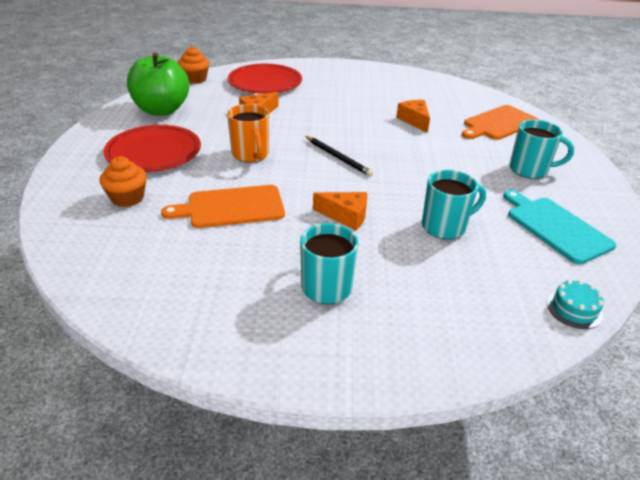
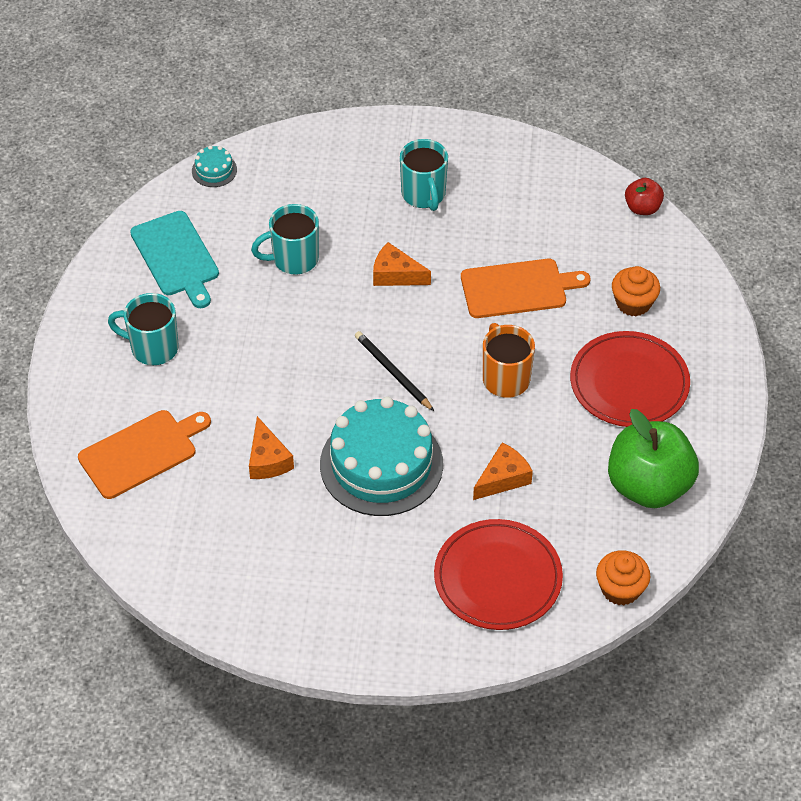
camera: 175 degrees left, 15 degrees up
none -> turquoise cake [320,396,443,516]
none -> red apple [625,178,664,215]

